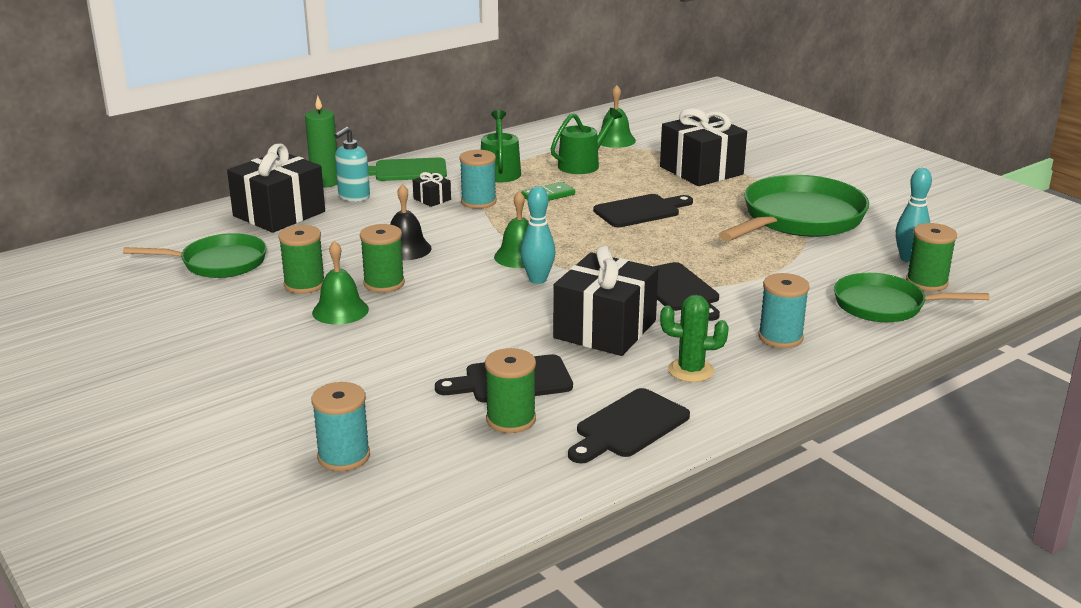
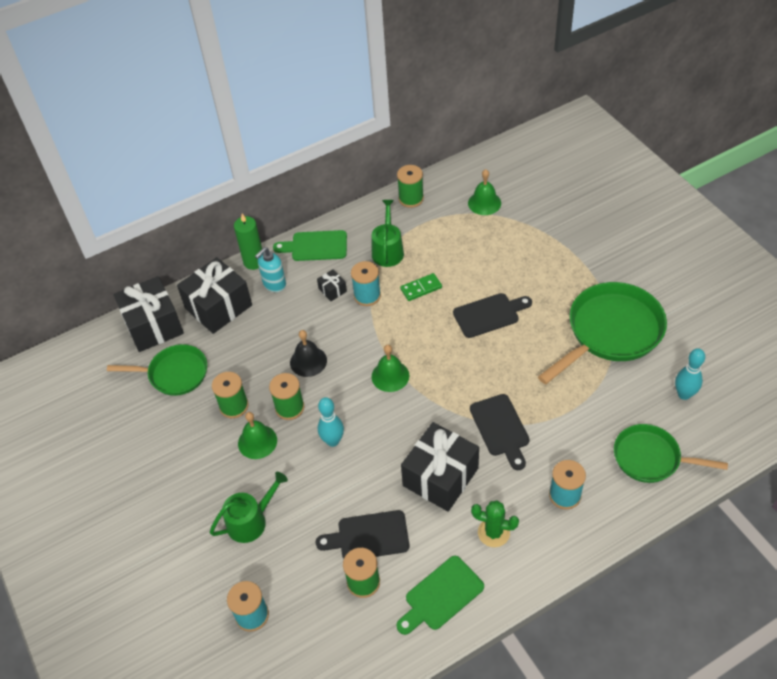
camera: 10 degrees right, 25 degrees up
turquoise bowling pin [520,186,556,284] -> turquoise bowling pin moved to [318,397,344,447]
green watering can [551,108,622,174] -> green watering can moved to [210,472,288,543]
black cutting board [568,388,690,463] -> green cutting board [396,556,484,635]
black gift [660,108,747,186] -> black gift moved to [114,276,184,352]
green spool [906,223,957,292] -> green spool moved to [397,165,424,208]

